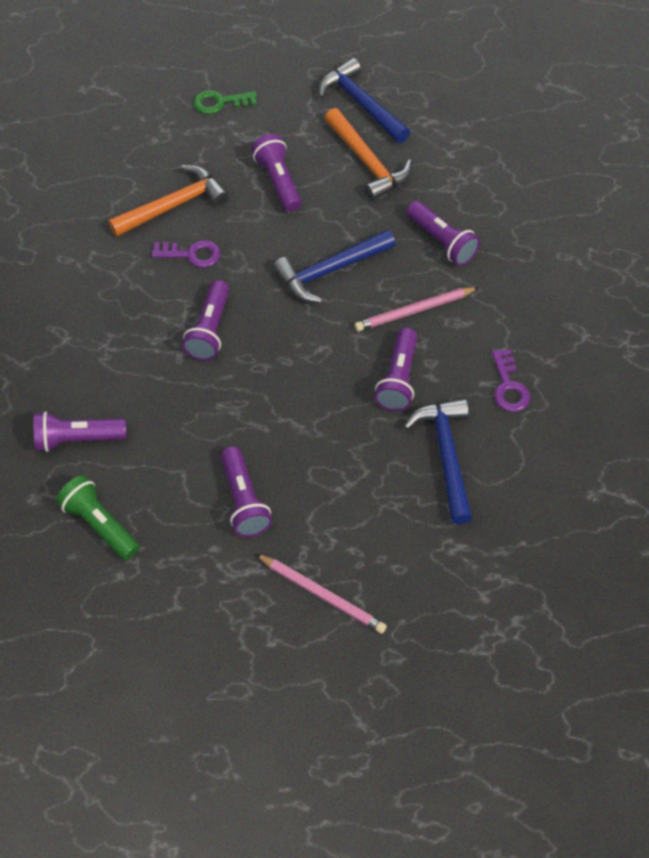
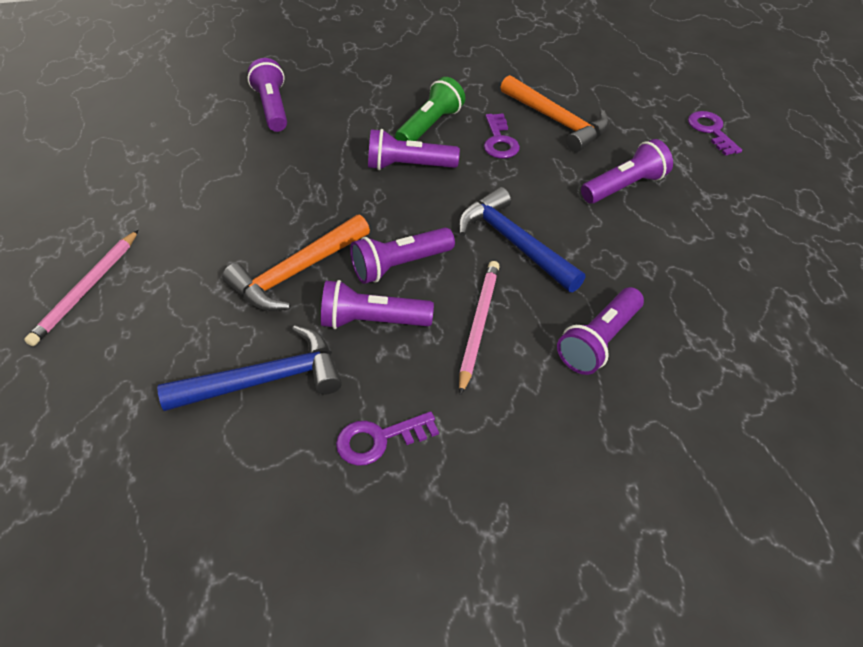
camera: 80 degrees right, 10 degrees down
green flashlight [56,475,139,560] -> green flashlight moved to [395,77,465,141]
green key [194,90,257,114] -> purple key [688,111,742,156]
purple flashlight [221,447,272,537] -> purple flashlight moved to [350,227,455,284]
blue hammer [319,58,410,143] -> none
orange hammer [324,108,412,201] -> orange hammer moved to [222,215,370,311]
pink pencil [355,287,479,331] -> pink pencil turned 45 degrees clockwise [459,261,500,395]

